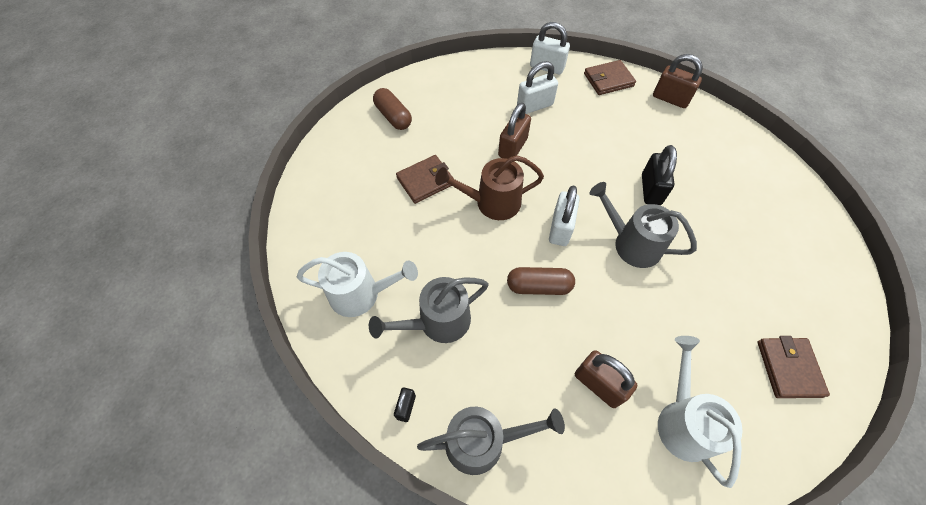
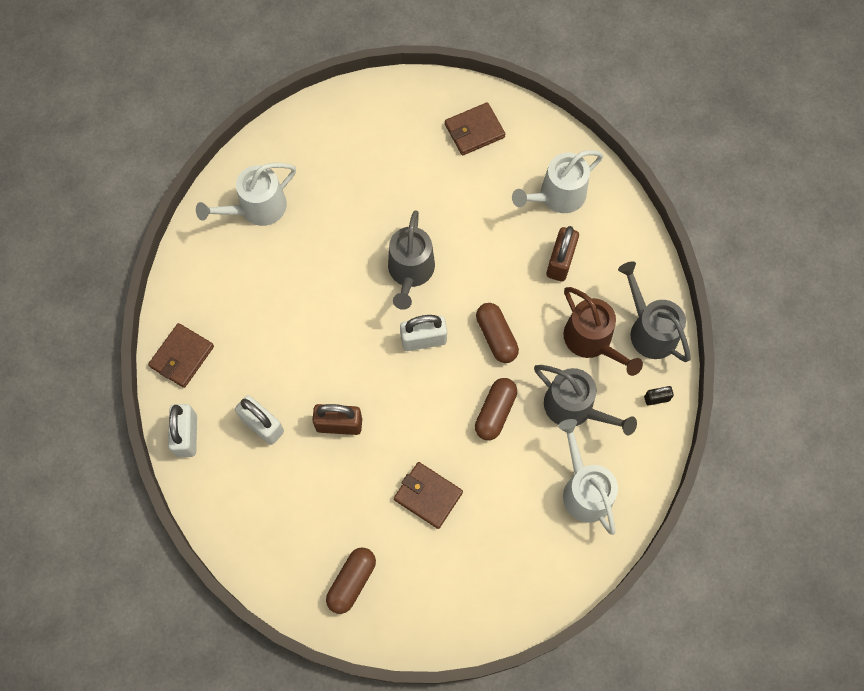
camera: 115 degrees left, 10 degrees up
brown watering can [435,155,544,220] -> brown watering can moved to [564,287,643,376]
brown wallet [584,60,636,95] -> brown wallet turned 75 degrees clockwise [148,323,214,388]
black padlock [642,145,677,205] -> none
brown padlock [653,54,703,108] -> none
none -> white watering can [196,163,296,226]
none -> brown capsule [475,378,517,440]

